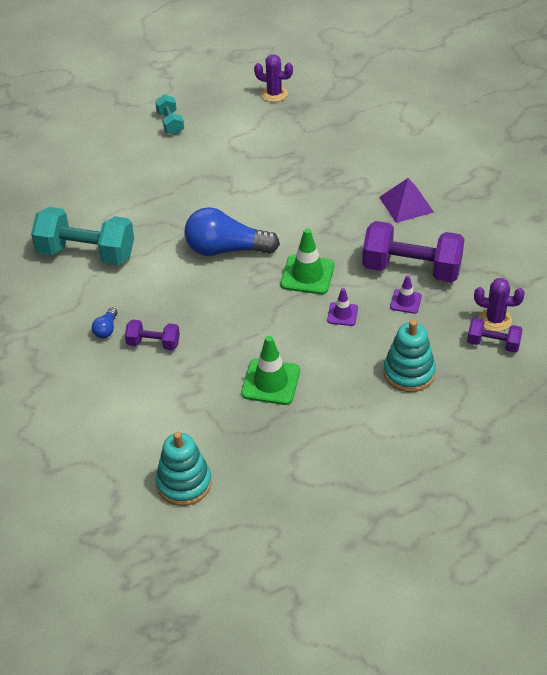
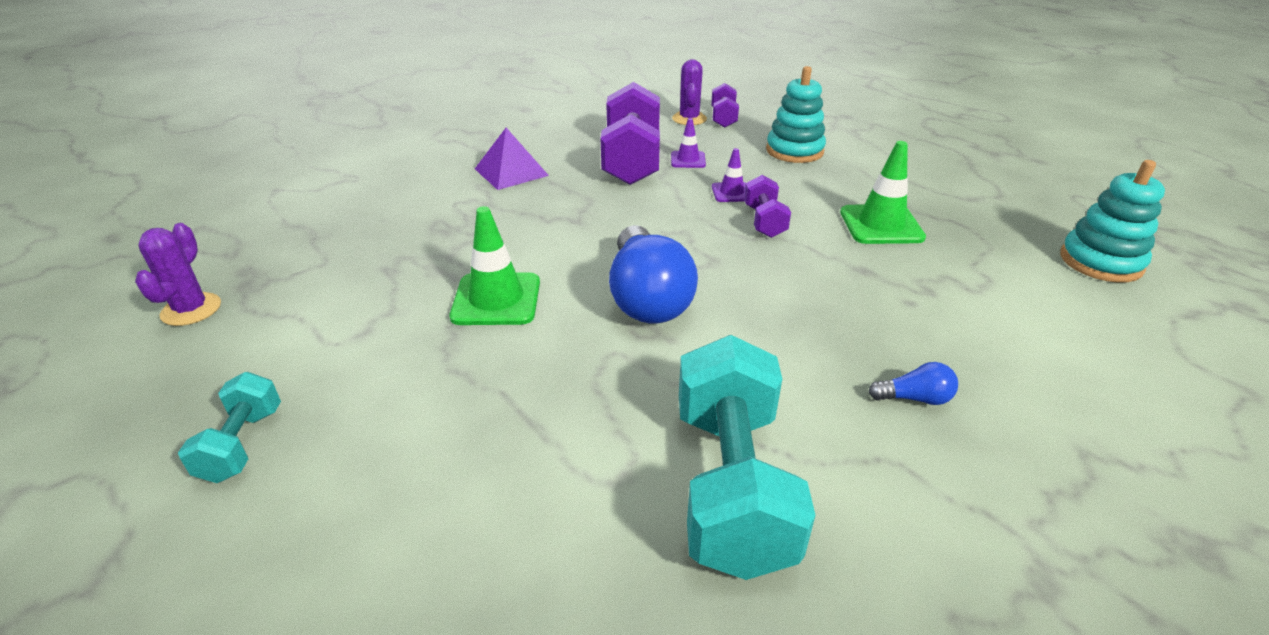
camera: 105 degrees left, 10 degrees down
purple dumbbell [125,319,180,350] -> purple dumbbell moved to [744,175,791,238]
turquoise dumbbell [155,95,184,135] -> turquoise dumbbell turned 60 degrees counterclockwise [178,372,281,483]
green traffic cone [281,228,335,294] -> green traffic cone moved to [450,206,540,325]

